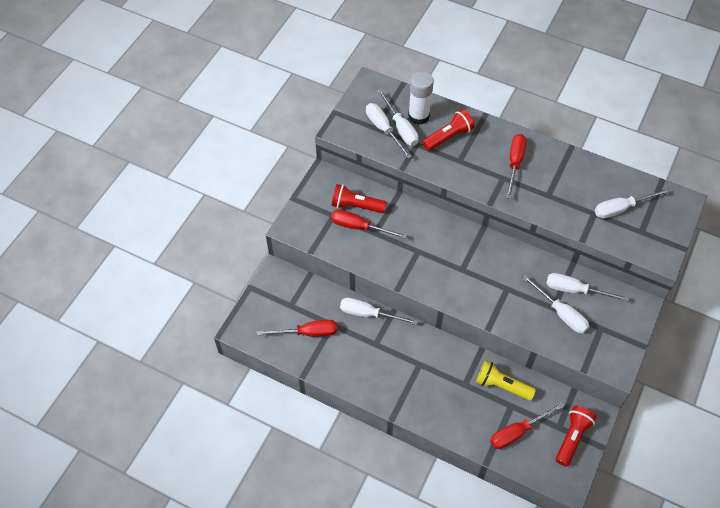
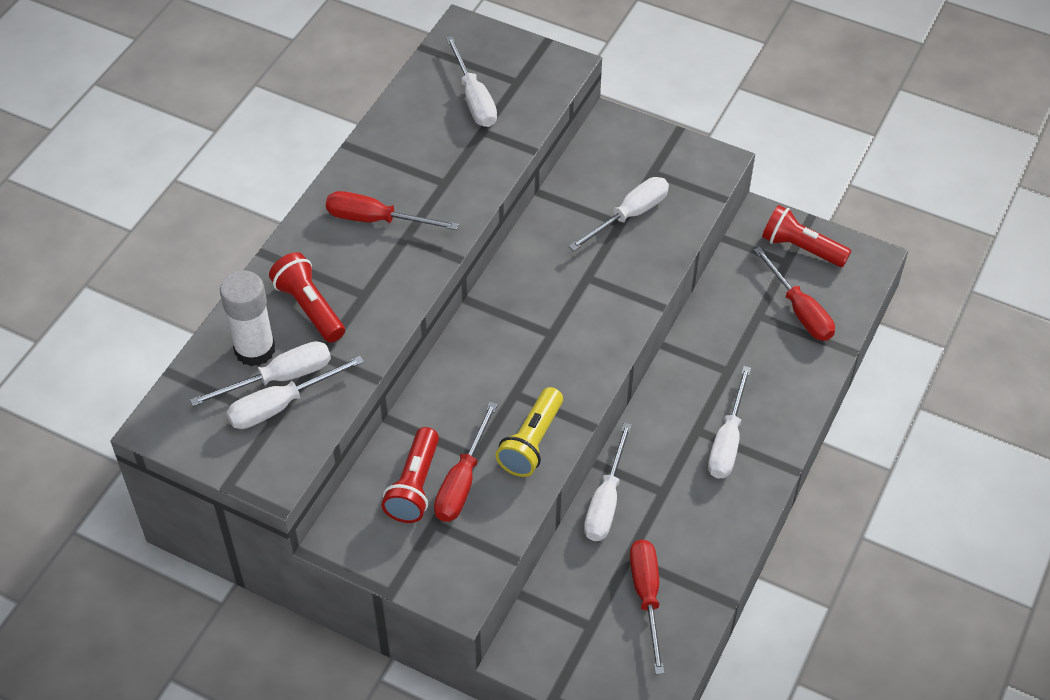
camera: 90 degrees left, 5 degrees down
yellow flashlight [476,360,536,401] -> yellow flashlight moved to [496,387,563,477]
white screwdriver [546,273,629,302] -> white screwdriver moved to [708,366,751,478]

